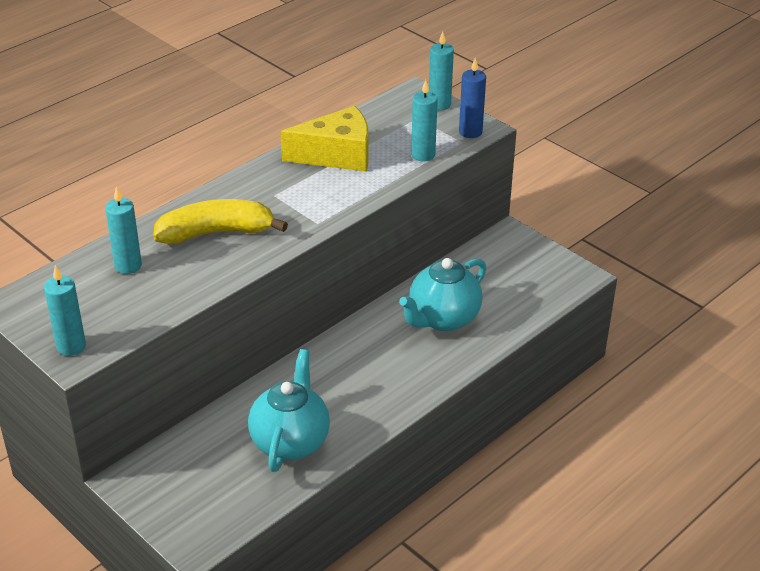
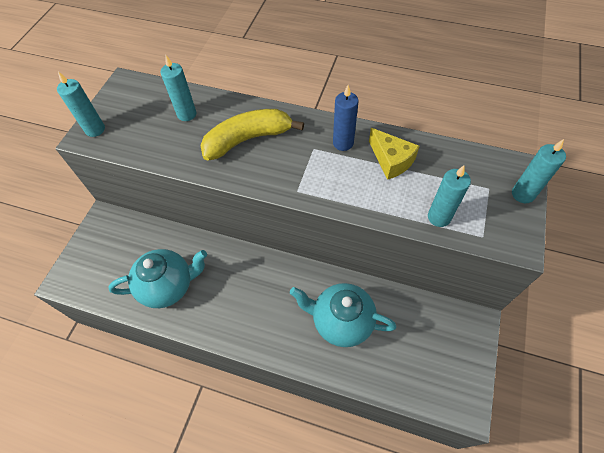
camera: 65 degrees right, 20 degrees up
yellow banana [153,199,288,244] -> yellow banana turned 75 degrees counterclockwise [200,109,304,161]
yellow cheese [280,106,368,172] -> yellow cheese [369,128,419,180], size x0.67
blue candle [459,58,486,138] -> blue candle moved to [333,85,359,151]

